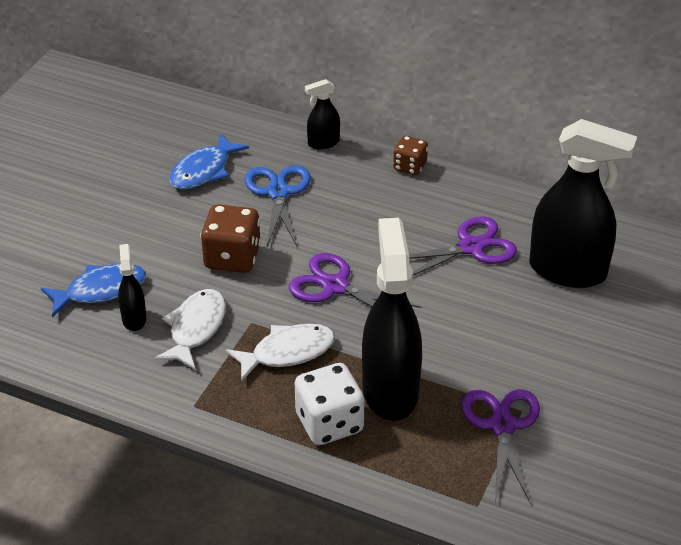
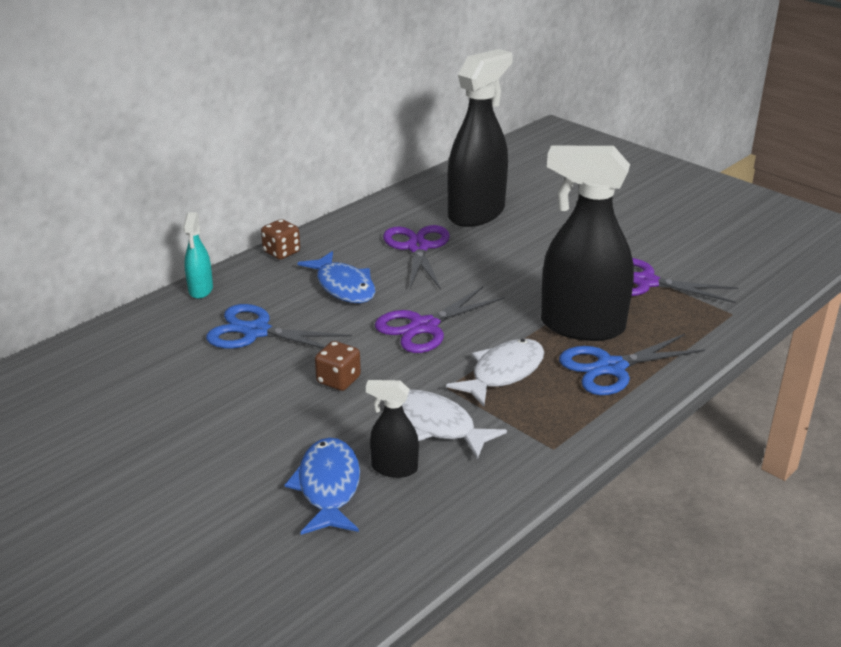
camera: 70 degrees left, 10 degrees down
blue fish [169,133,249,190] -> blue fish moved to [297,251,376,303]
brown dice [200,204,261,273] -> brown dice [315,341,361,391], size x0.60
white fish [226,324,335,382] -> white fish turned 45 degrees clockwise [446,339,544,406]
white dice [295,363,365,445] -> blue scissors [559,334,705,395]
black spray bottle [305,79,340,149] -> turquoise spray bottle [183,212,213,299]

